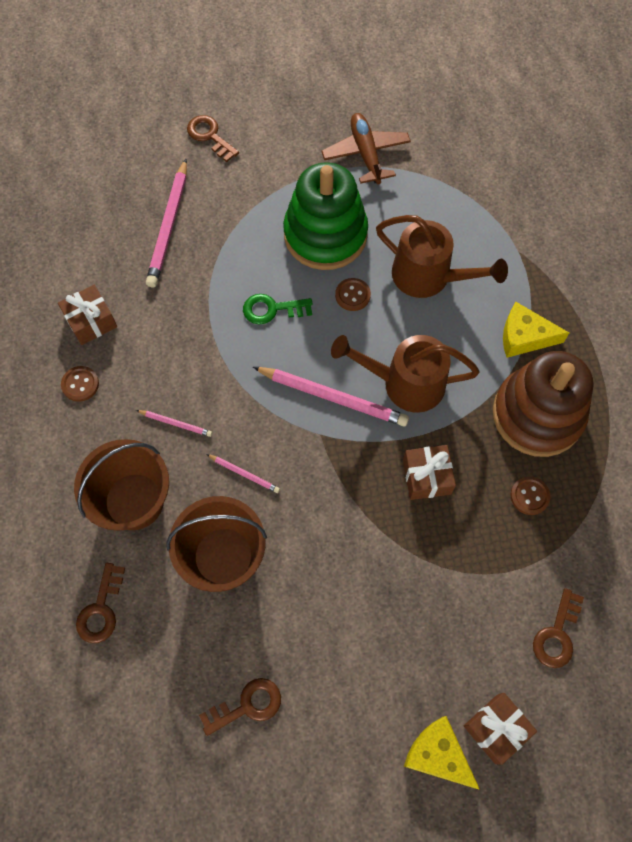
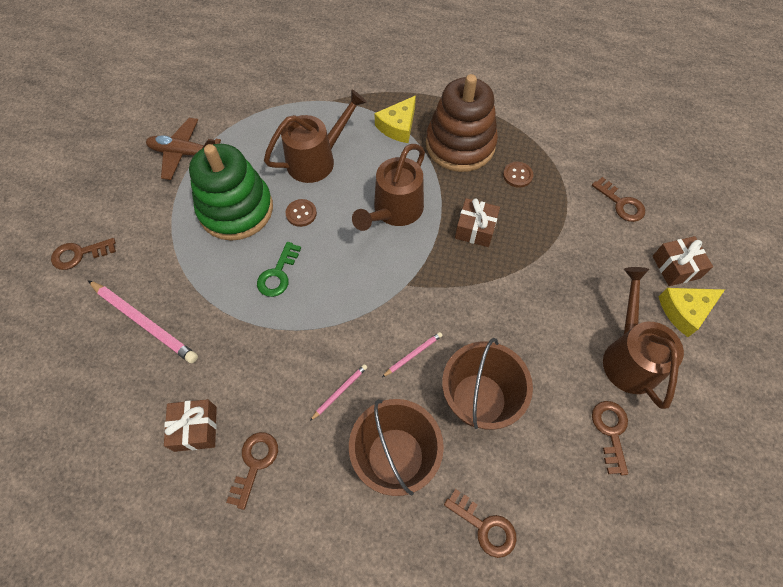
camera: 65 degrees left, 5 degrees down
brown button [61,366,99,402] -> brown key [226,432,278,510]
pink pencil [253,367,409,427] -> none
none -> brown watering can [603,267,684,409]

